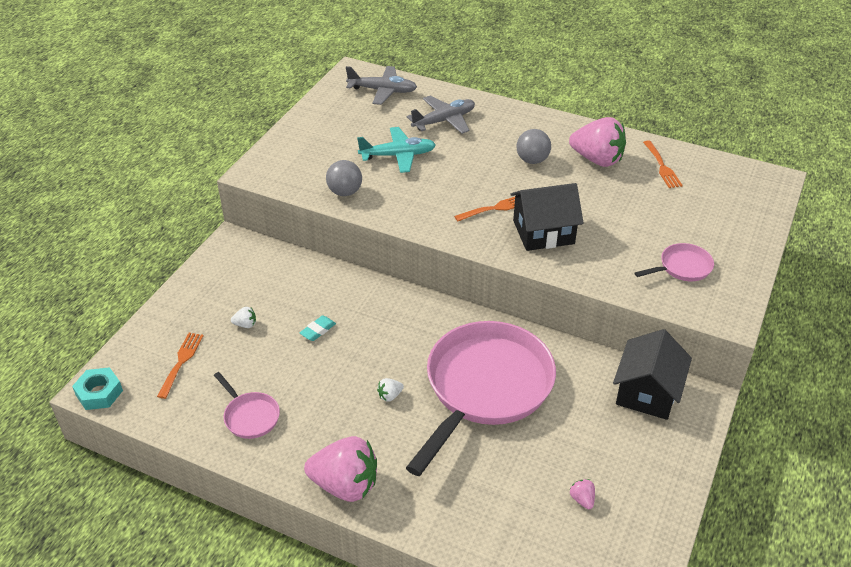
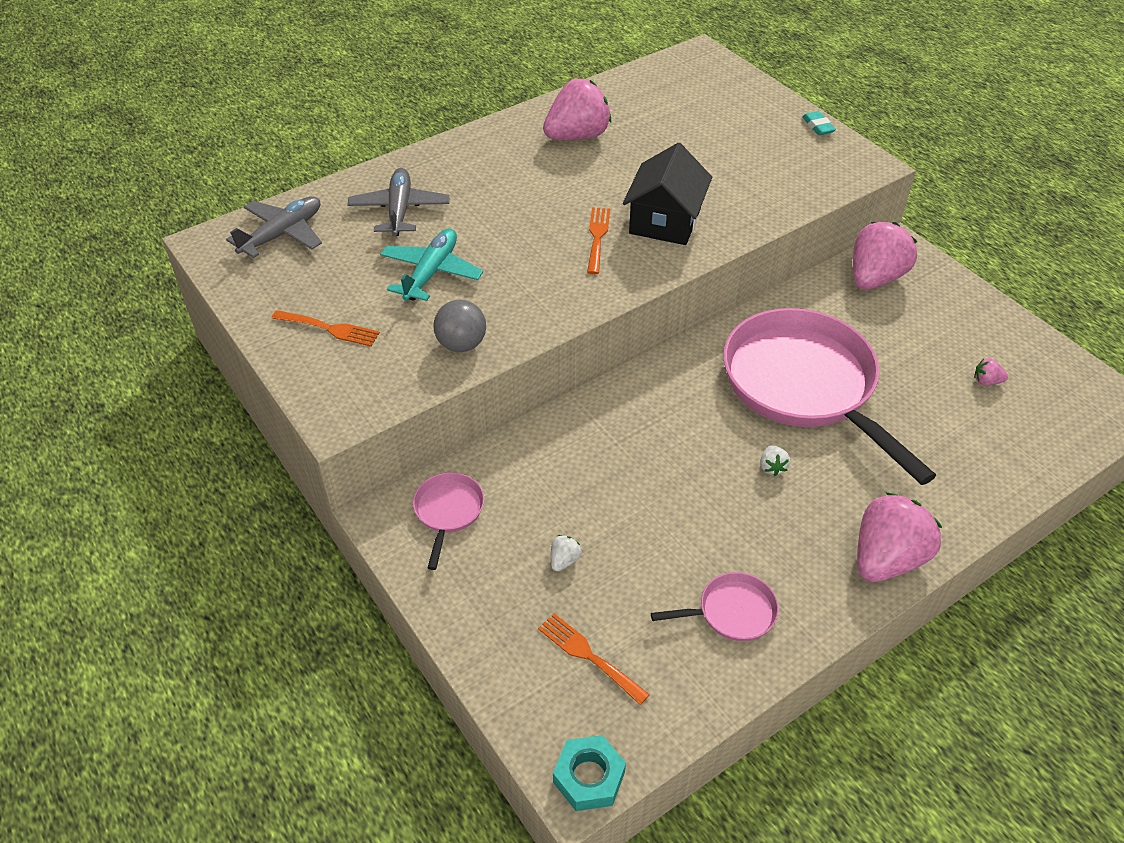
camera: 60 degrees left, 5 degrees up
turquoise eraser [300,315,336,341] -> turquoise eraser moved to [802,111,836,135]
grey ball [516,129,551,164] -> none
black house [613,329,692,420] -> pink strawberry [853,222,917,290]
pink pan [635,243,714,281] -> pink pan moved to [413,472,484,570]
orange fork [643,140,683,188] -> orange fork moved to [271,310,380,347]

